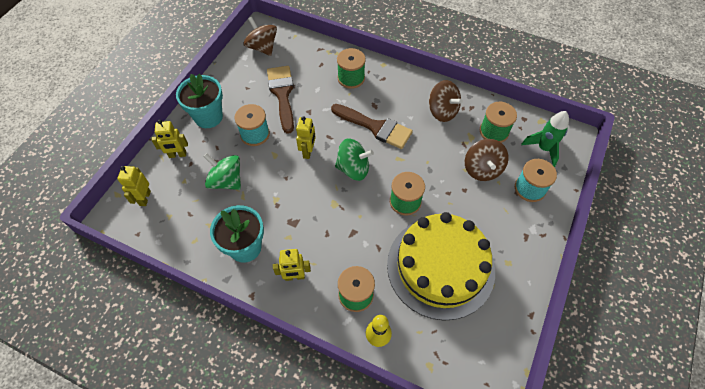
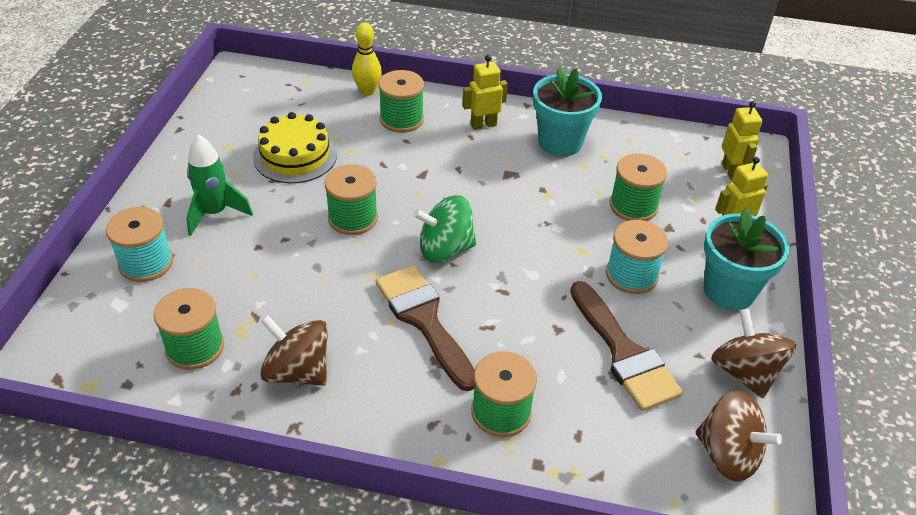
camera: 165 degrees right, 15 degrees down
green spinning top [203,153,241,190] -> green spool [610,153,667,221]
yellow robot [296,117,316,159] -> none
brown brush [331,104,413,149] -> brown brush turned 45 degrees clockwise [376,265,475,391]
yellow cake [387,212,495,320] -> yellow cake [253,112,337,184], size x0.57
brown spinning top [465,139,509,181] -> brown spinning top moved to [711,309,796,398]
green rocket [521,111,569,167] -> green rocket moved to [186,135,253,236]

